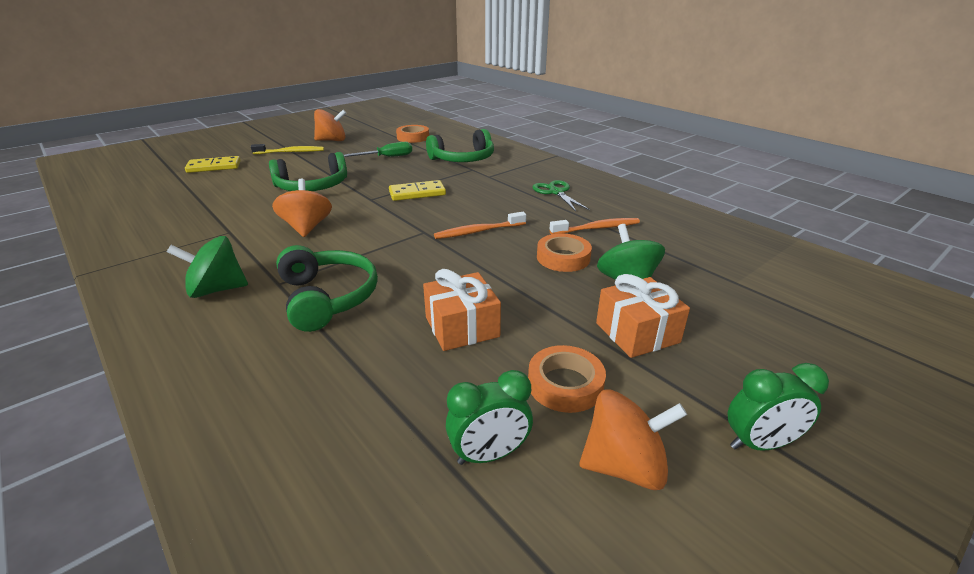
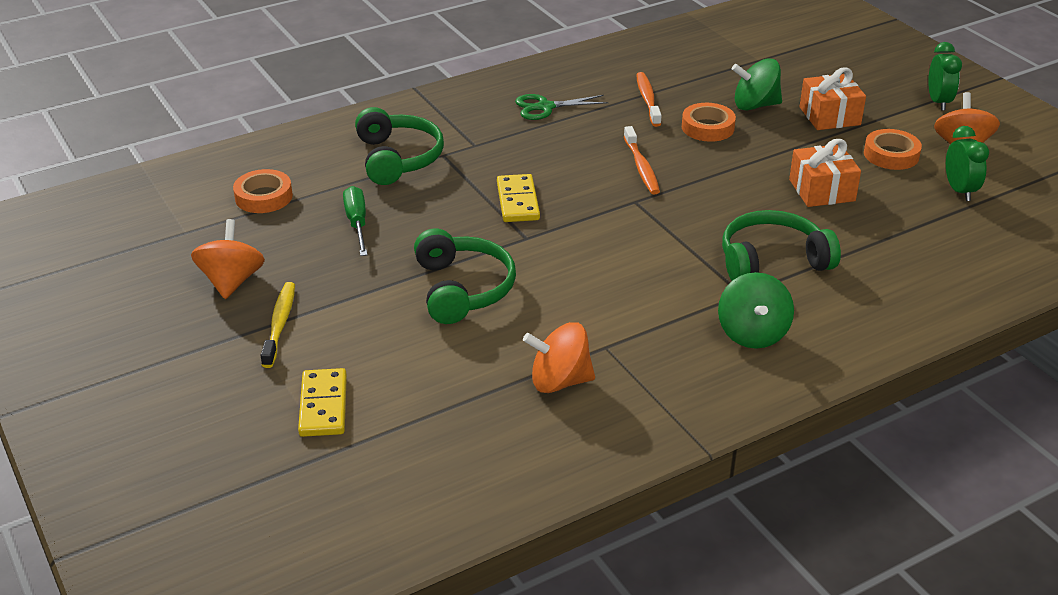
camera: 80 degrees left, 5 degrees up
orange spinning top [272,179,332,237] -> orange spinning top moved to [523,322,595,393]

